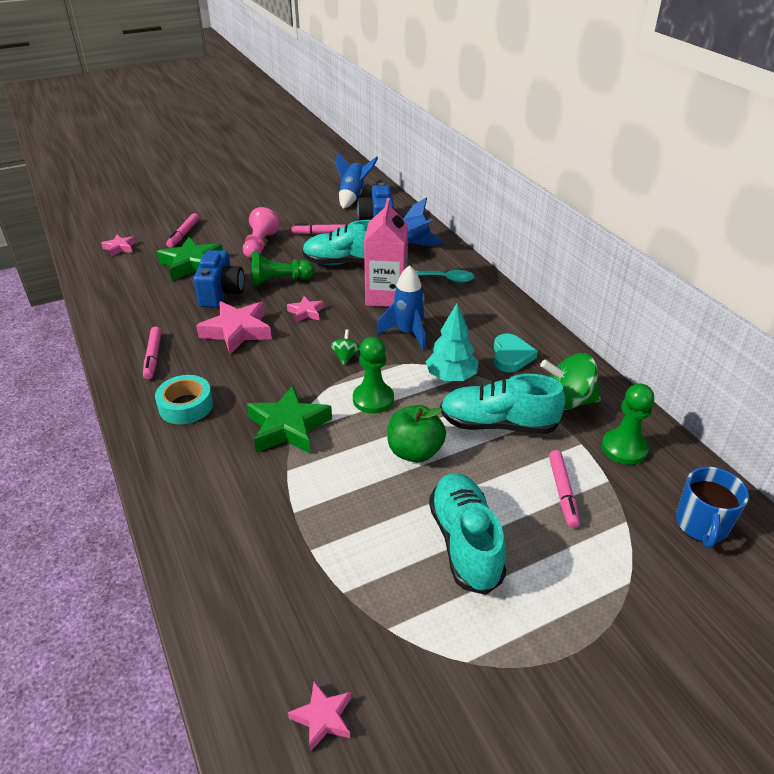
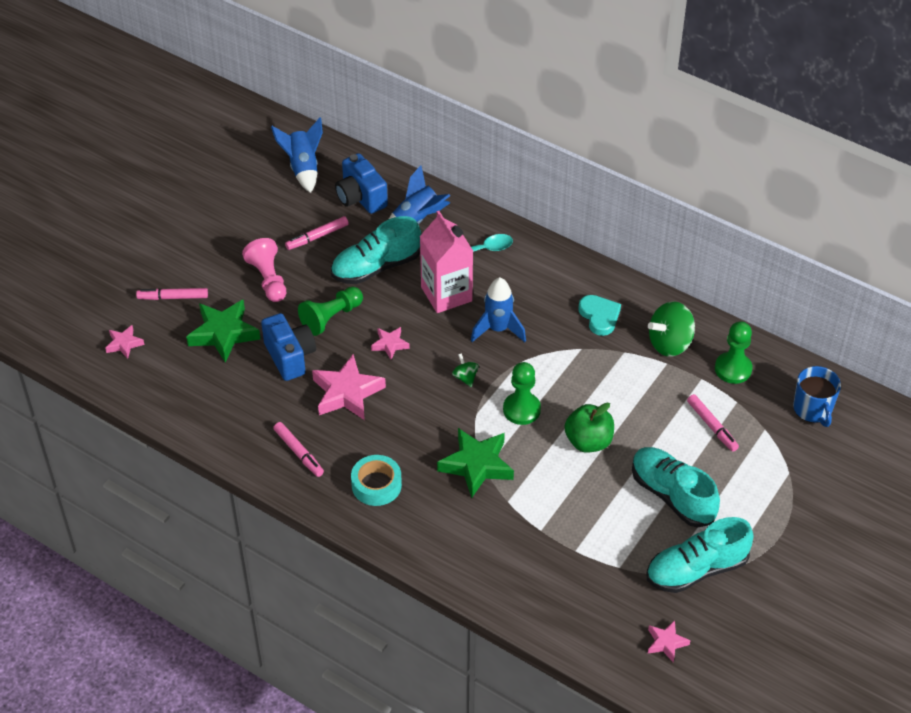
camera: 30 degrees left, 10 degrees up
pink marker [166,213,199,248] -> pink marker turned 105 degrees clockwise [136,288,208,300]
turquoise tree [426,303,479,381] -> none
turquoise shoe [440,374,566,434] -> turquoise shoe moved to [647,517,754,593]

